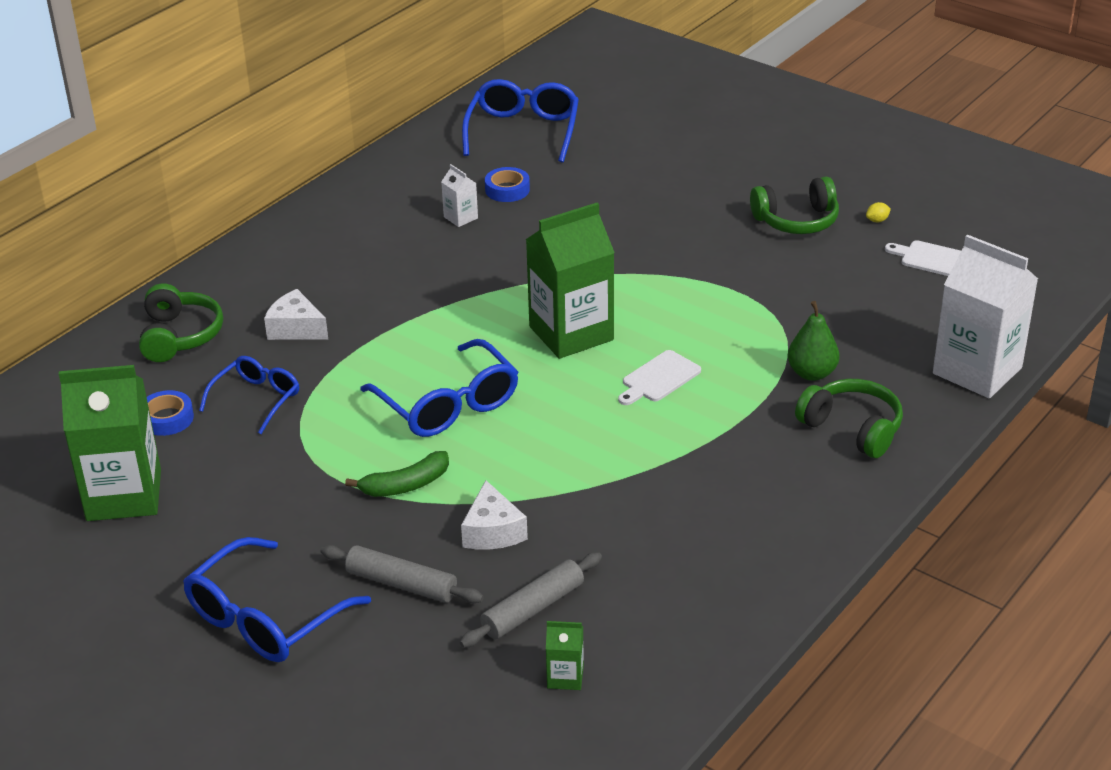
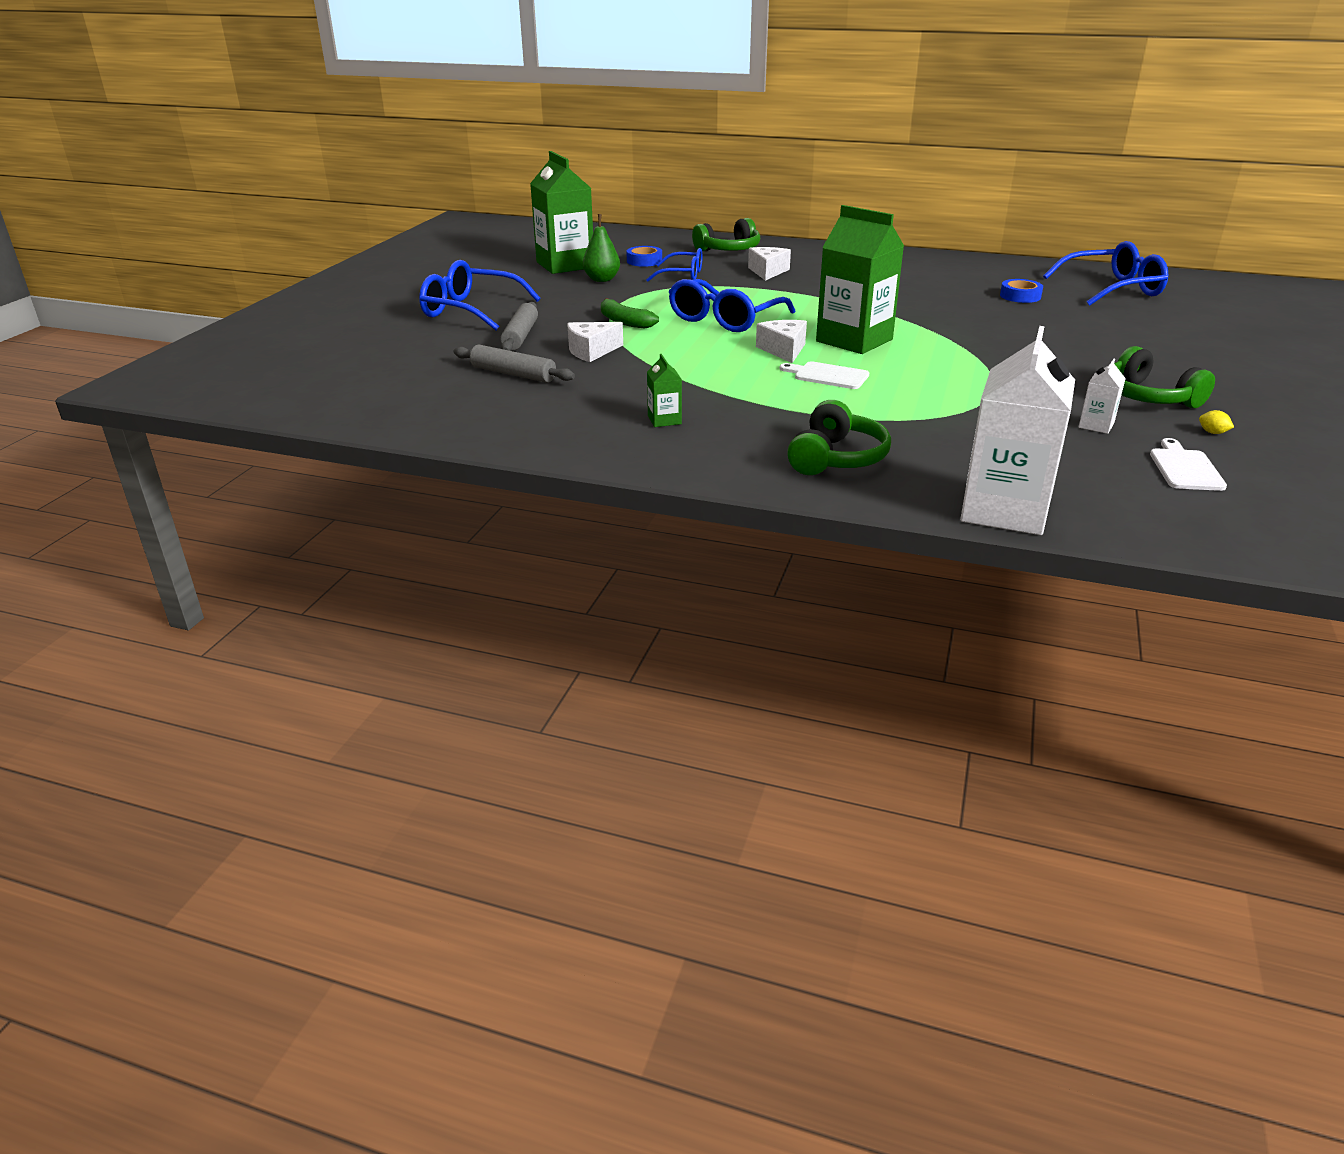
camera: 70 degrees right, 5 degrees down
white carton [441,164,478,227] -> white carton moved to [1079,359,1126,434]
green carton [546,621,584,690] -> green carton moved to [647,354,682,427]
green pear [788,301,839,381] -> green pear moved to [583,214,620,282]
none -> white cheese [756,320,807,363]

